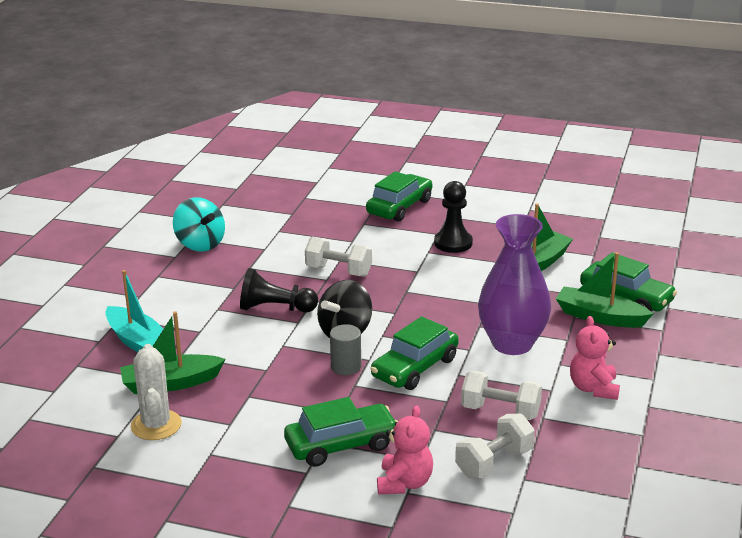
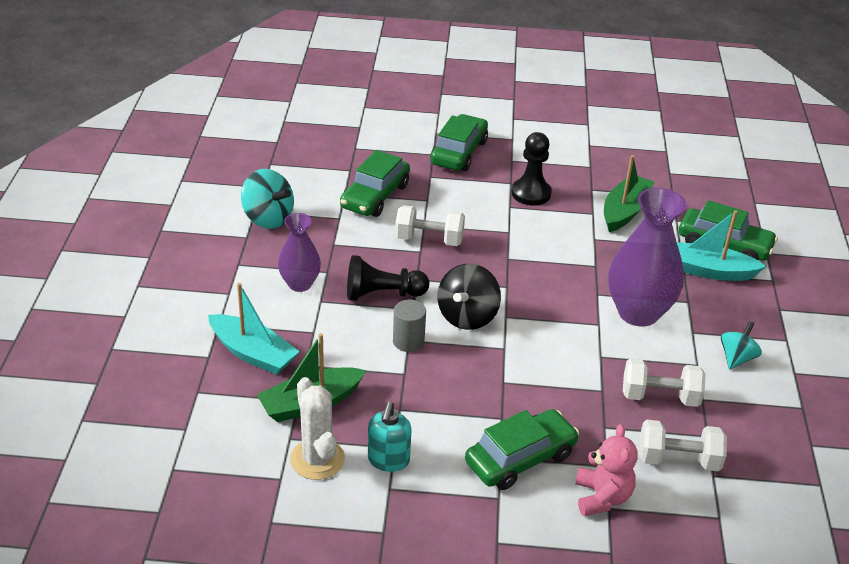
camera: 15 degrees left, 10 degrees up
grey cylinder [330,324,361,375] -> grey cylinder moved to [393,300,426,352]
green car [370,316,459,390] -> green car moved to [340,150,410,217]
white dumbbell [455,414,535,479] -> white dumbbell turned 60 degrees clockwise [639,420,727,471]
green boat [556,252,653,328] -> turquoise boat [677,210,766,281]
pink teddy bear [570,316,620,400] -> turquoise spinning top [721,321,762,370]
none -> purple vase [278,213,321,292]
none -> turquoise soap dispenser [368,402,412,472]

